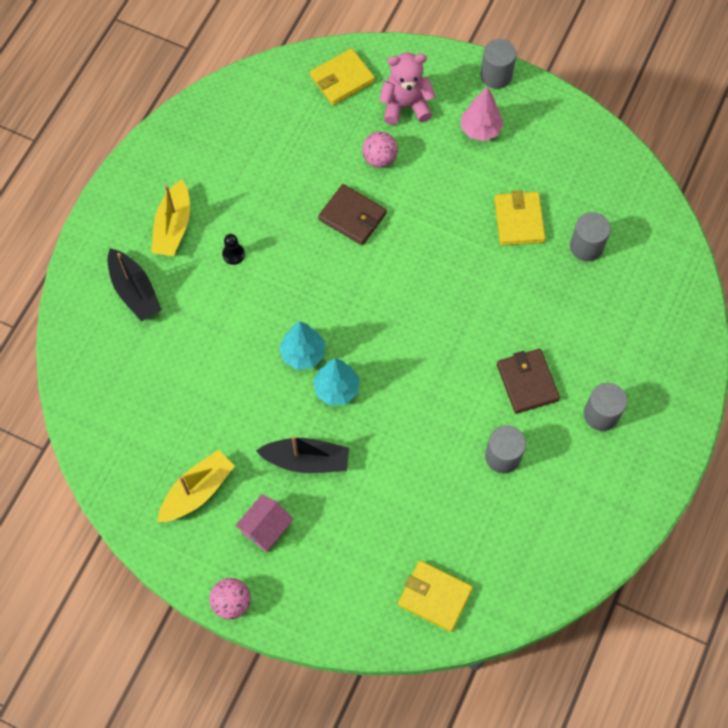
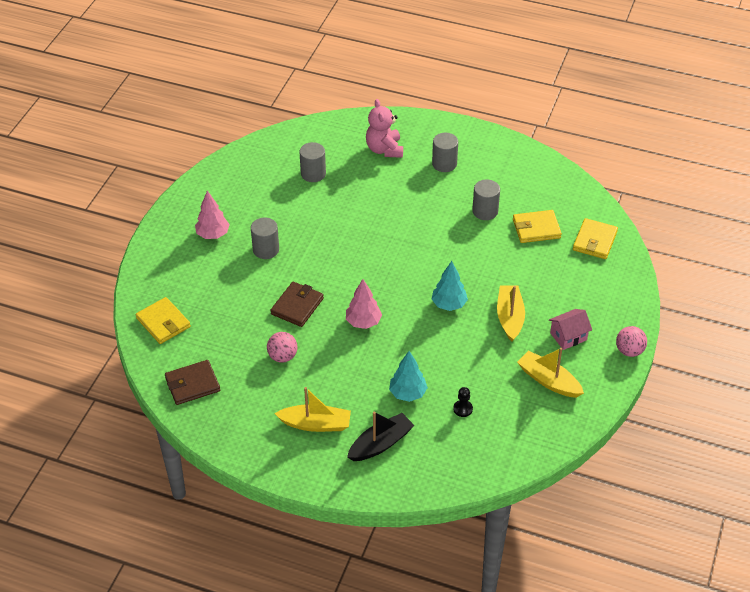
camera: 95 degrees left, 20 degrees down
black pawn [222,234,245,265] -> black pawn moved to [453,387,473,417]
pink house [235,494,293,552] -> pink house turned 60 degrees counterclockwise [549,309,592,350]
black boat [256,436,349,473] -> yellow boat [497,285,525,342]
turquoise tree [279,321,325,370] -> turquoise tree moved to [389,351,428,402]
pink ball [362,132,398,168] -> pink ball moved to [267,332,297,363]
pink teddy bear [379,53,436,125] -> pink teddy bear moved to [366,99,403,158]
grey cylinder [480,39,516,89] -> grey cylinder moved to [251,217,279,259]
yellow wallet [494,190,545,245] -> yellow wallet moved to [513,210,562,243]
brown wallet [497,349,560,414] -> brown wallet moved to [165,360,220,405]
none -> pink tree [346,279,382,329]

